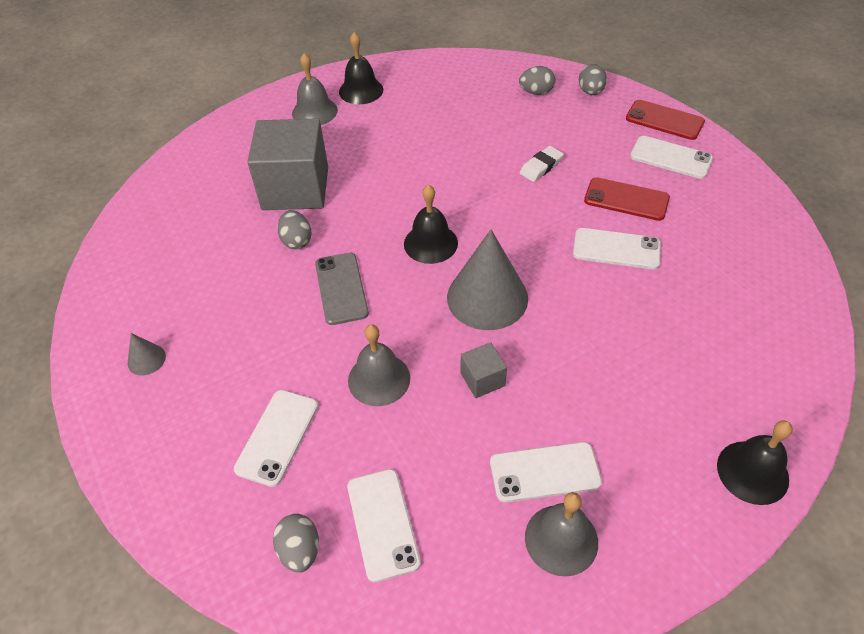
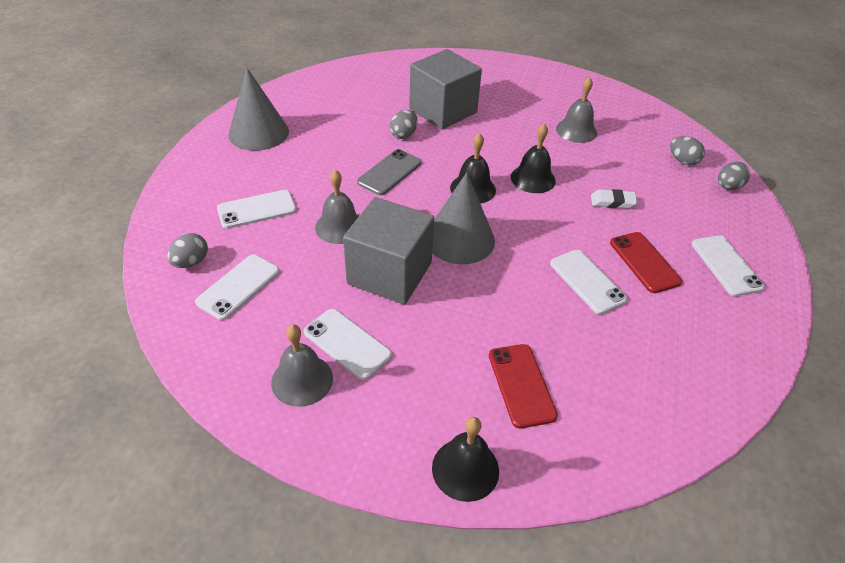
camera: 45 degrees right, 5 degrees down
grey cone [128,333,166,375] -> grey cone [228,68,289,151], size x2.27
grey bell [292,53,338,125] -> grey bell moved to [556,77,597,143]
black bell [339,32,383,104] -> black bell moved to [511,124,556,193]
grey cube [461,342,507,398] -> grey cube [343,197,434,305], size x2.28
red phone [626,100,705,140] -> red phone moved to [489,344,558,429]

